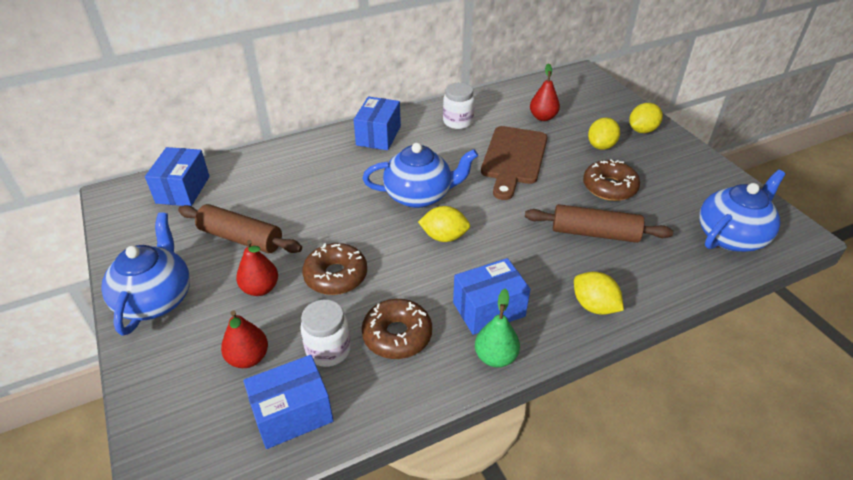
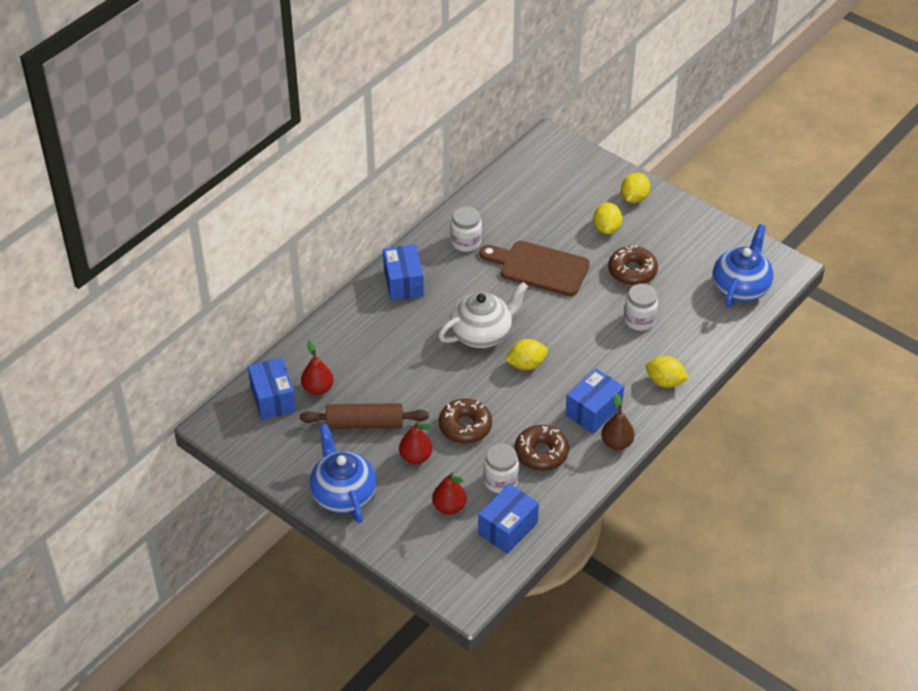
camera: 25 degrees left, 5 degrees up
blue teapot [363,143,478,208] -> white teapot [438,282,528,348]
green pear [475,289,520,367] -> brown pear [601,393,635,450]
brown cutting board [481,126,548,200] -> brown cutting board turned 120 degrees clockwise [479,241,590,296]
brown rolling pin [525,204,673,243] -> white jar [624,284,658,331]
red pear [530,63,560,121] -> red pear moved to [301,340,333,395]

